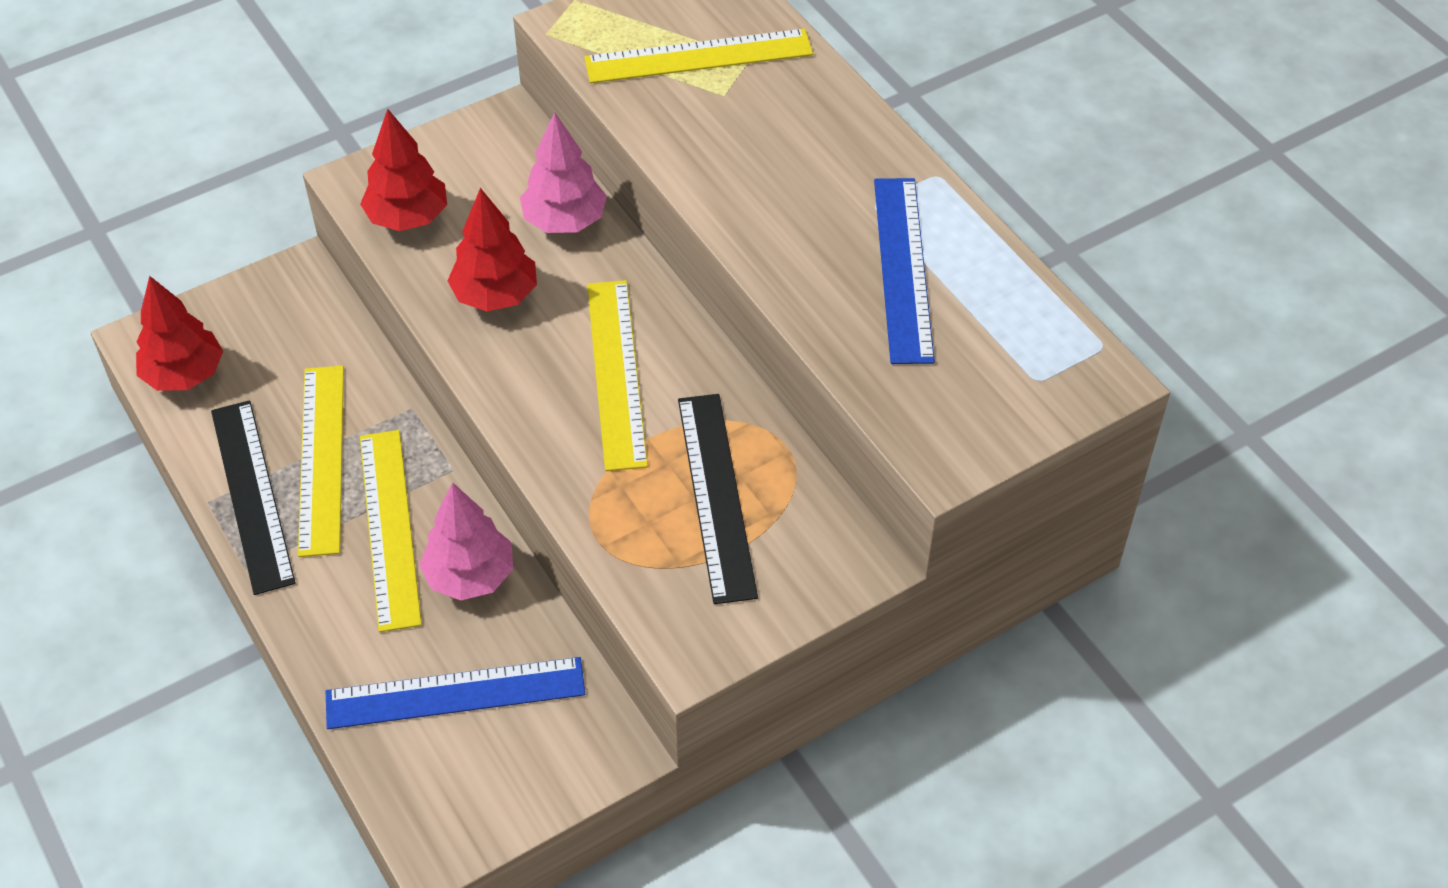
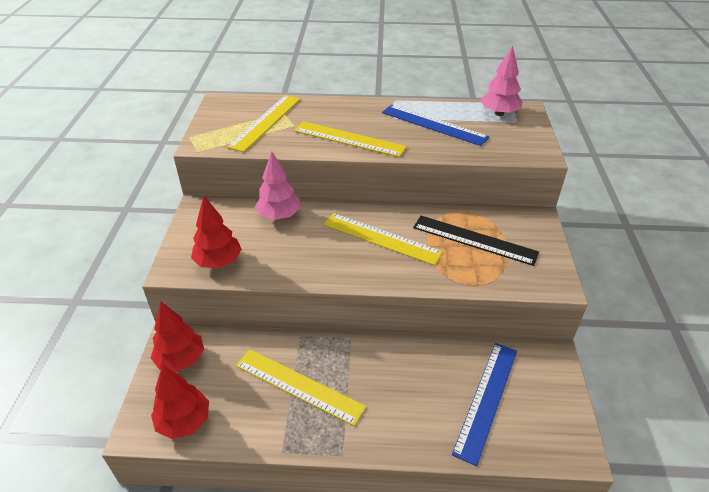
camera: 55 degrees left, 10 degrees down
black ruler [211,400,296,595] -> none
yellow ruler [360,430,422,632] -> yellow ruler moved to [294,121,407,157]
pink tree [419,482,513,600] -> pink tree moved to [481,46,523,116]
red tree [448,188,537,312] -> red tree moved to [151,302,204,372]

